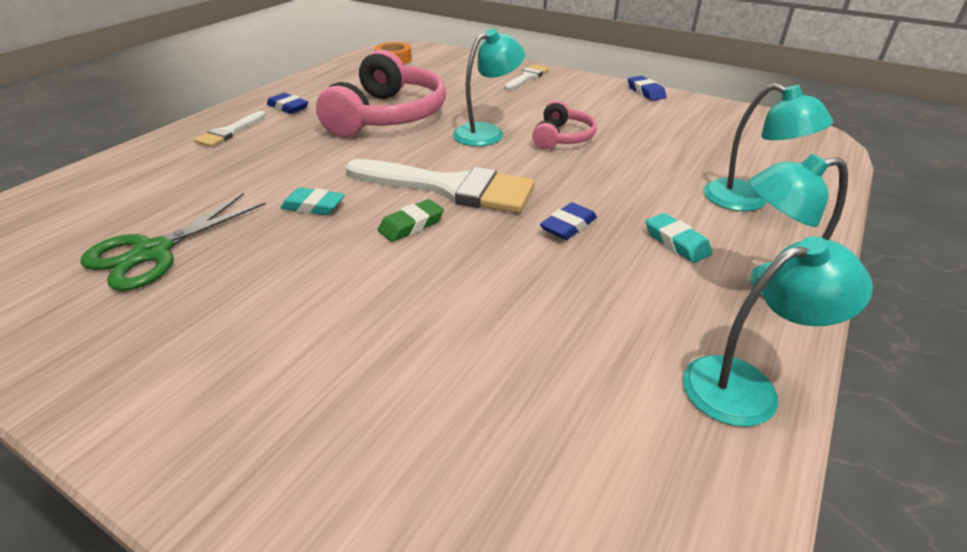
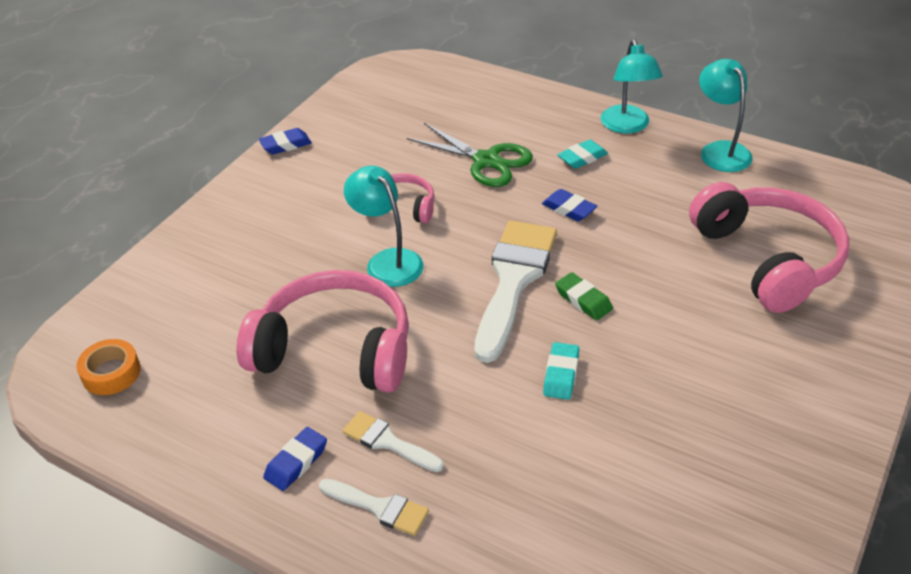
camera: 90 degrees left, 5 degrees up
green scissors [80,193,266,291] -> green scissors moved to [407,123,533,187]
white brush [504,65,549,90] -> white brush moved to [343,411,444,472]
turquoise lamp [704,83,833,211] -> none
none -> pink headphones [689,182,849,313]

